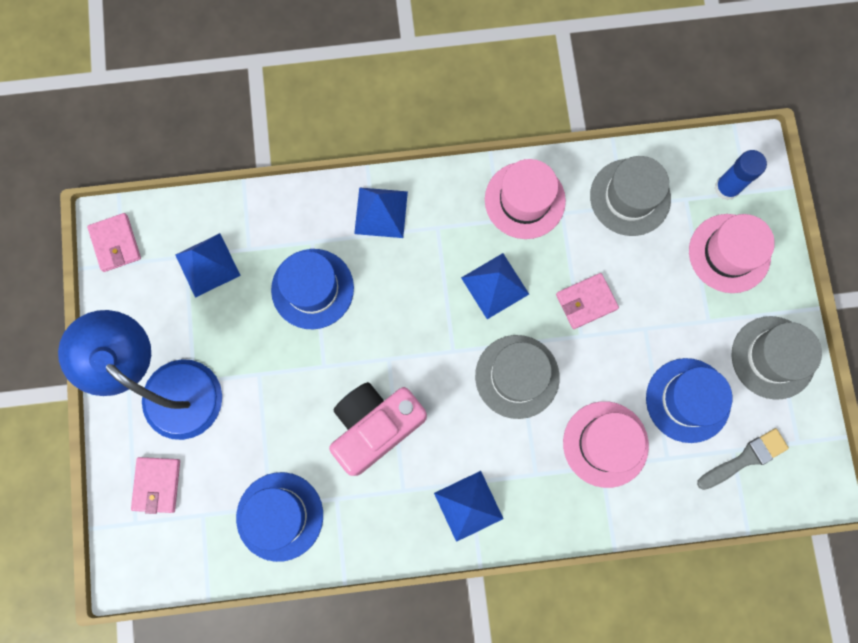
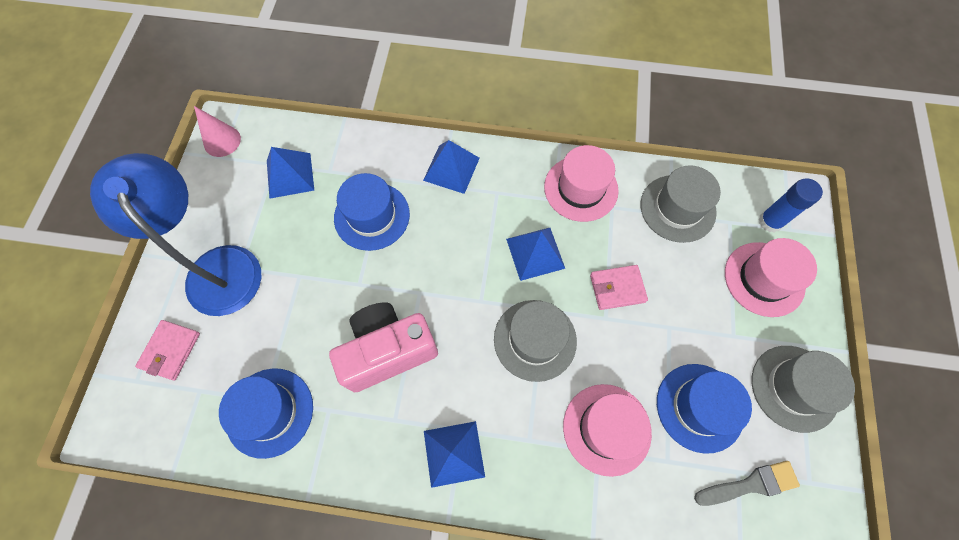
camera: 15 degrees right, 10 degrees down
pink wallet [87,213,141,272] -> pink cone [194,106,241,157]

